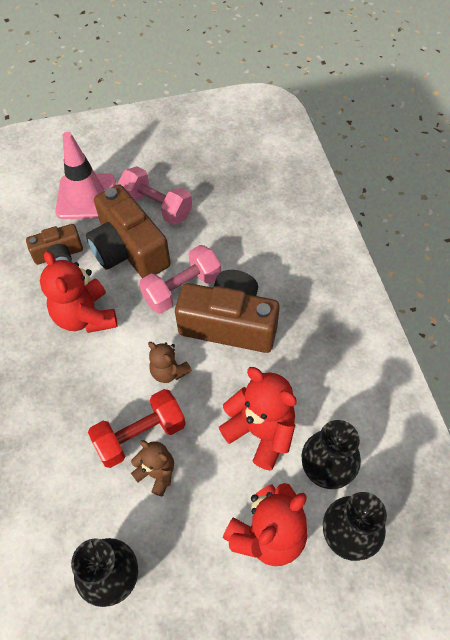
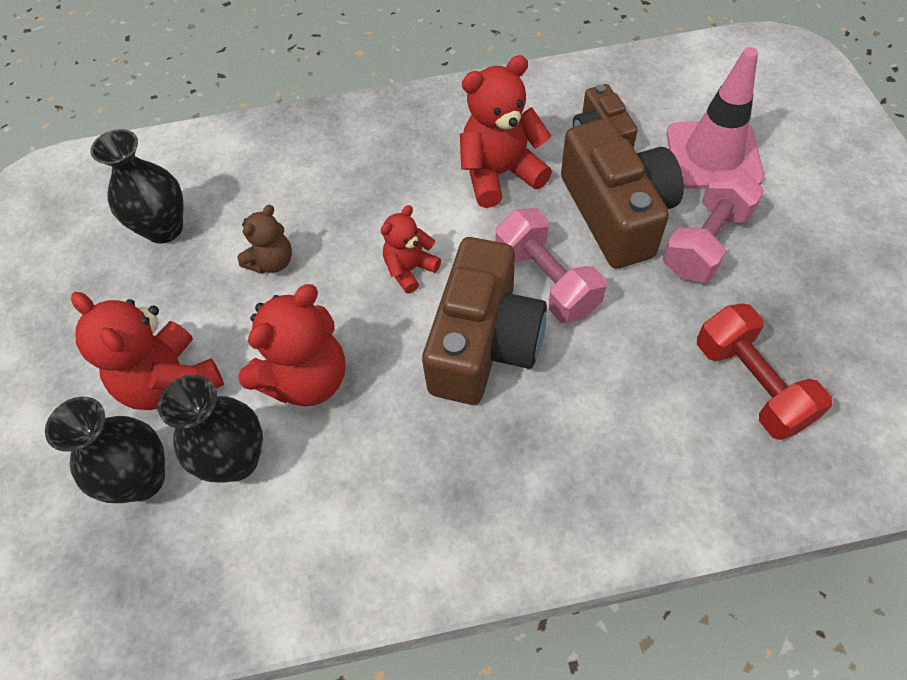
camera: 95 degrees right, 0 degrees up
brown camera [86,184,171,278] -> brown camera turned 105 degrees clockwise [561,118,684,269]
red dumbbell [88,389,186,468] -> red dumbbell moved to [697,303,832,440]
brown teddy bear [148,342,192,383] -> red teddy bear [381,205,441,294]

